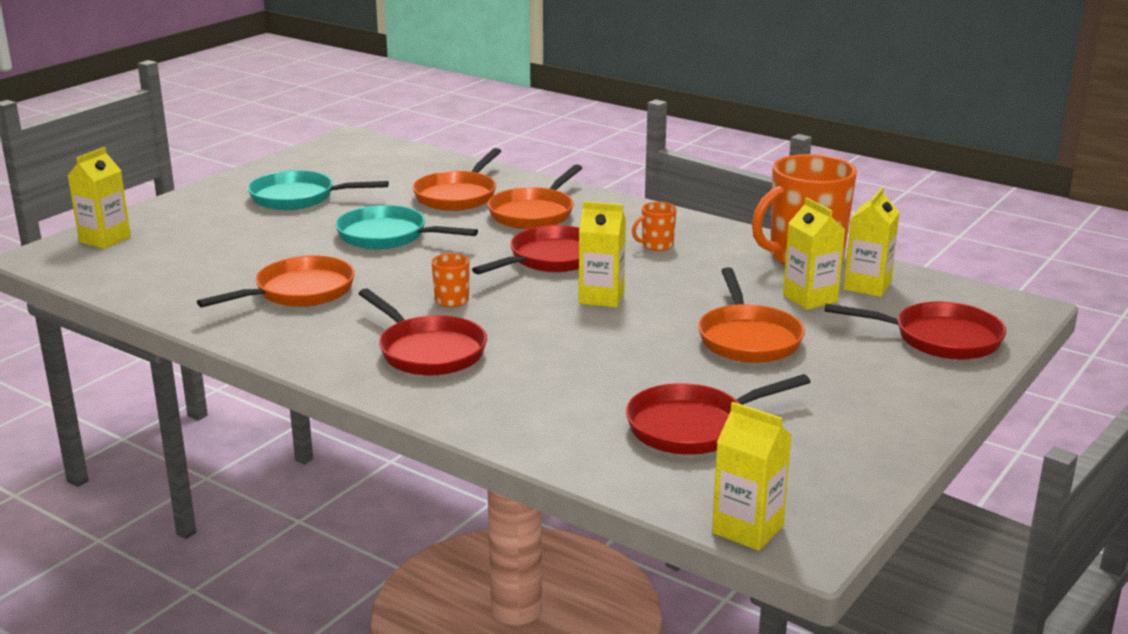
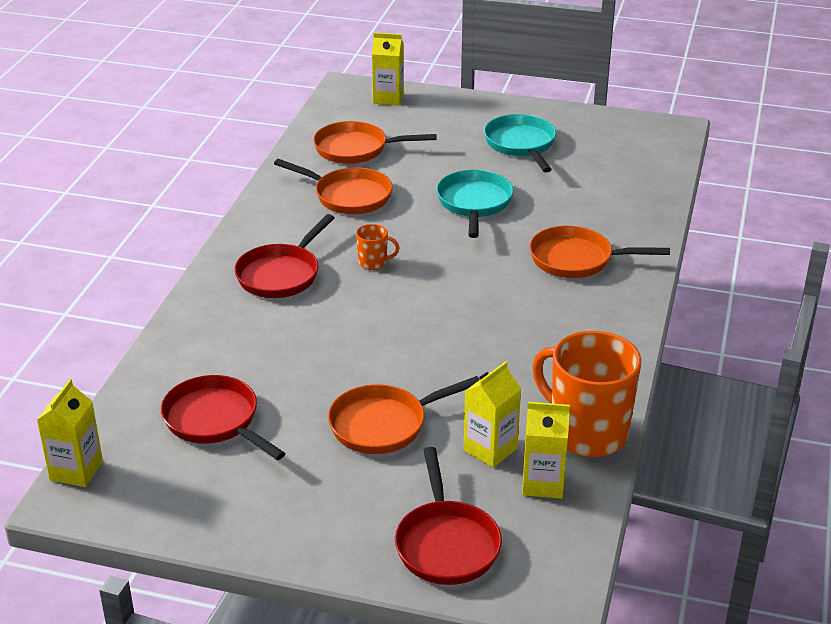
camera: 70 degrees right, 10 degrees up
orange pan [413,148,501,211] -> orange pan moved to [313,121,437,164]
red pan [472,225,579,274] -> none
yellow carton [579,201,626,307] -> none
orange mug [632,202,677,251] -> none

